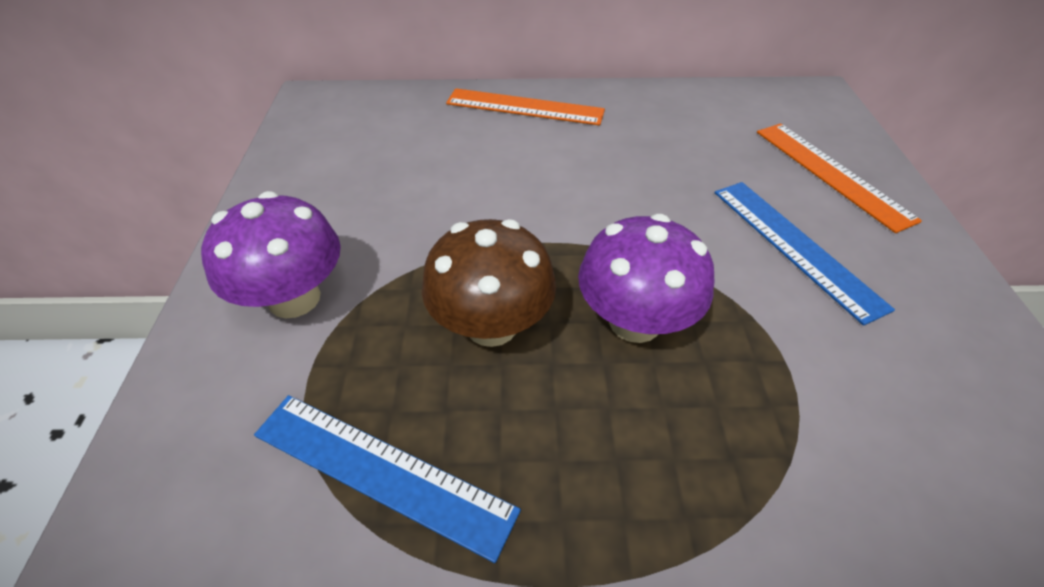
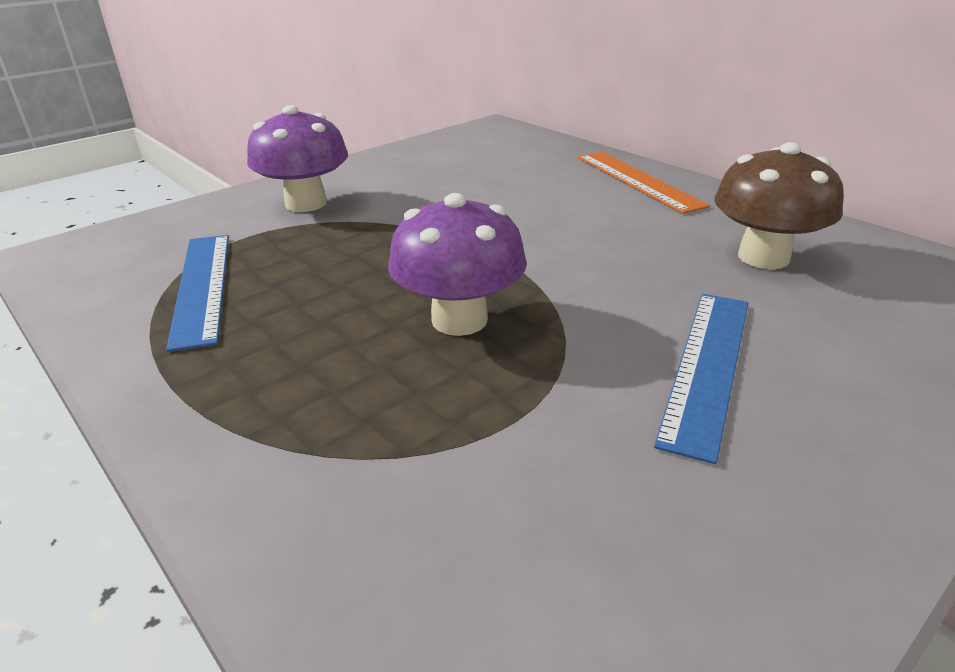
camera: 50 degrees right, 15 degrees down
brown mushroom [422,219,556,347] -> brown mushroom moved to [714,142,844,269]
orange ruler [757,123,922,233] -> none

